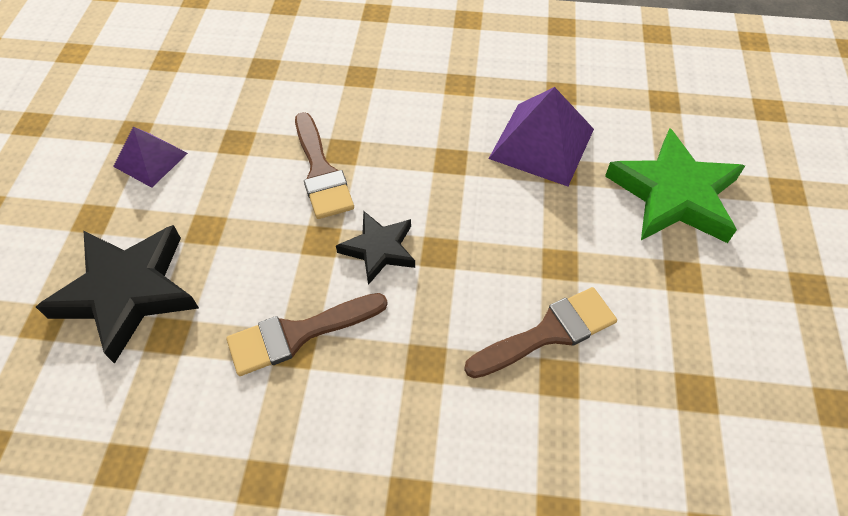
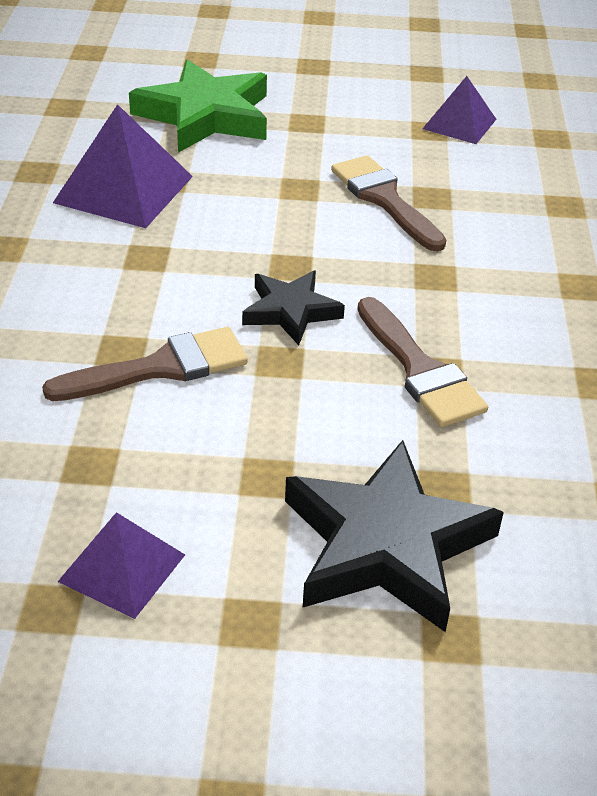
camera: 95 degrees left, 15 degrees down
none -> purple pyramid [423,76,496,144]

